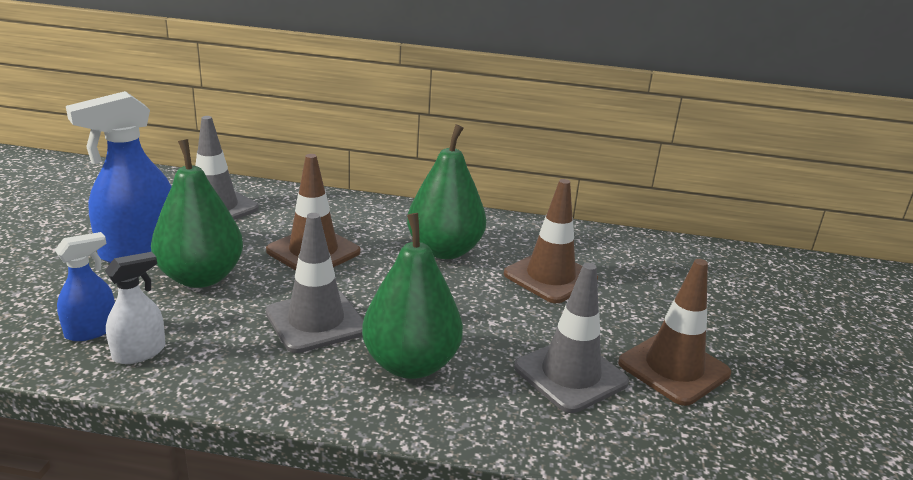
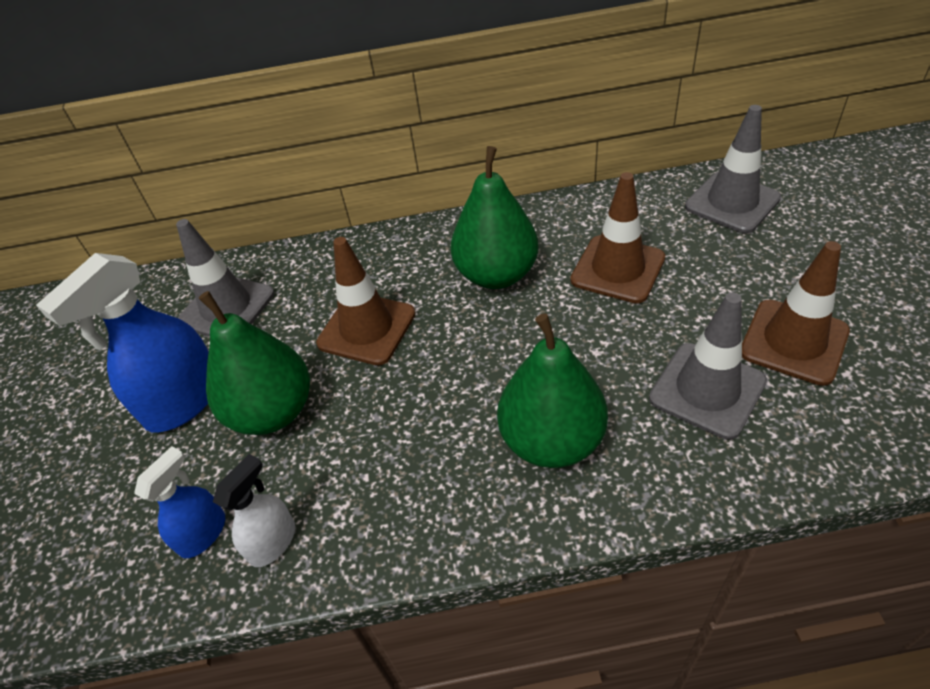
camera: 10 degrees left, 20 degrees up
grey traffic cone [266,213,363,353] -> grey traffic cone moved to [685,105,781,233]

